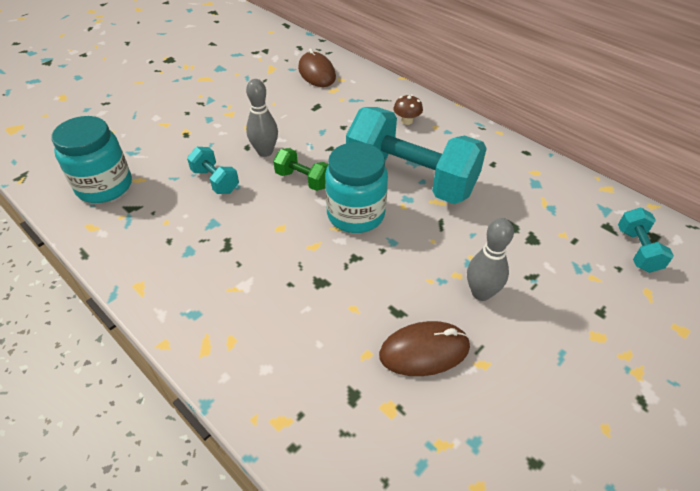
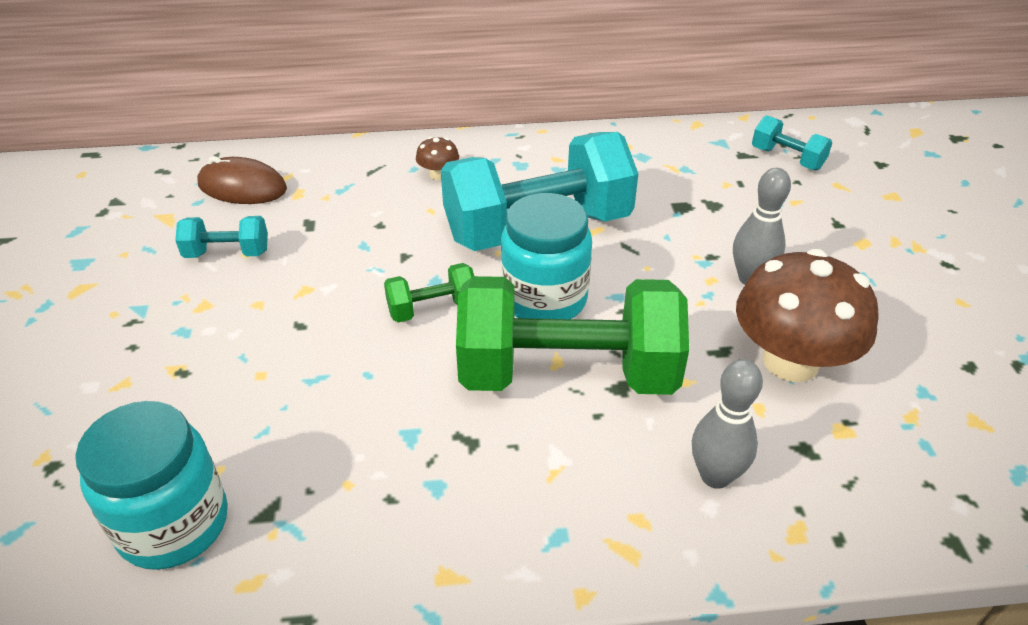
camera: 50 degrees left, 5 degrees down
turquoise dumbbell [187,147,239,194] -> turquoise dumbbell moved to [175,216,268,258]
grey bowling pin [246,79,278,157] -> grey bowling pin moved to [692,359,763,489]
brown mouse [379,321,470,376] -> brown mushroom [736,249,879,382]
none -> green dumbbell [456,276,689,395]

